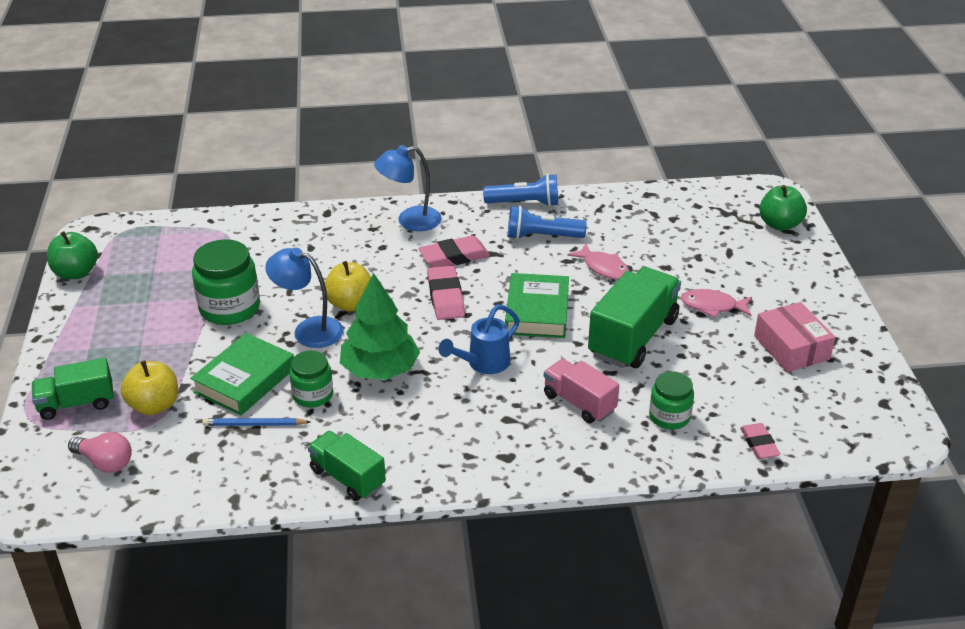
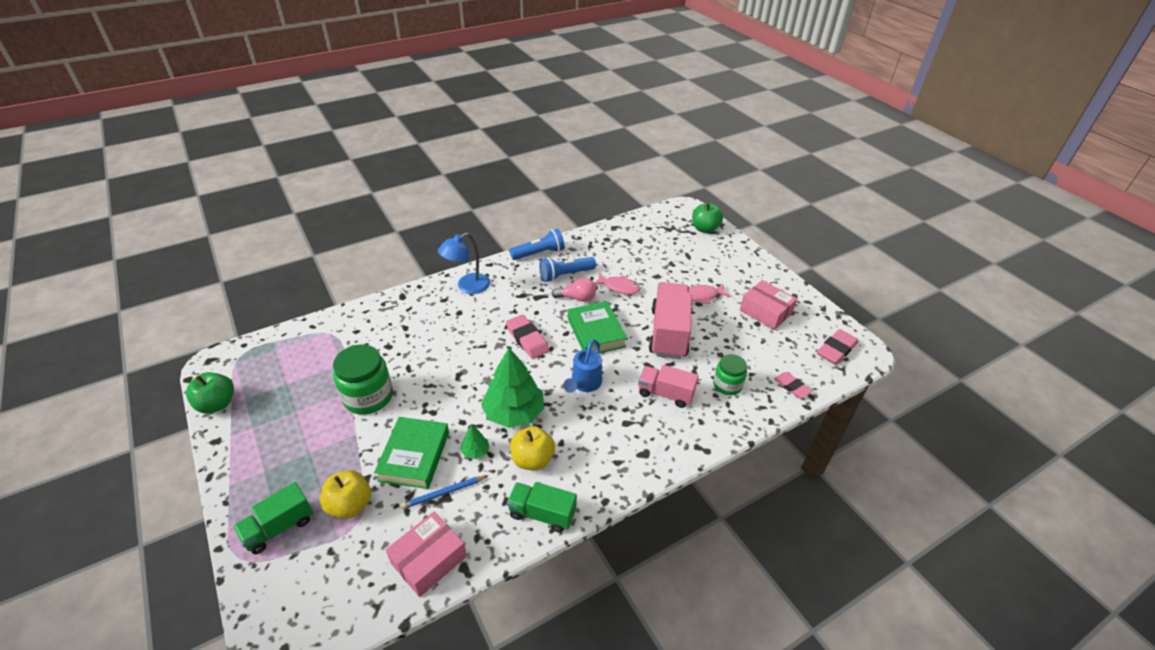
camera: 25 degrees left, 5 degrees up
pink light bulb [68,432,132,473] -> pink light bulb moved to [552,278,596,302]
blue lamp [265,248,344,348] -> none
green jar [289,350,333,408] -> green tree [460,425,489,459]
yellow apple [325,261,371,311] -> yellow apple moved to [510,426,555,471]
pink eraser [418,236,490,267] -> pink eraser moved to [817,329,859,365]
green truck [588,267,681,368] -> pink truck [649,282,692,359]
none -> pink box [386,512,467,597]

